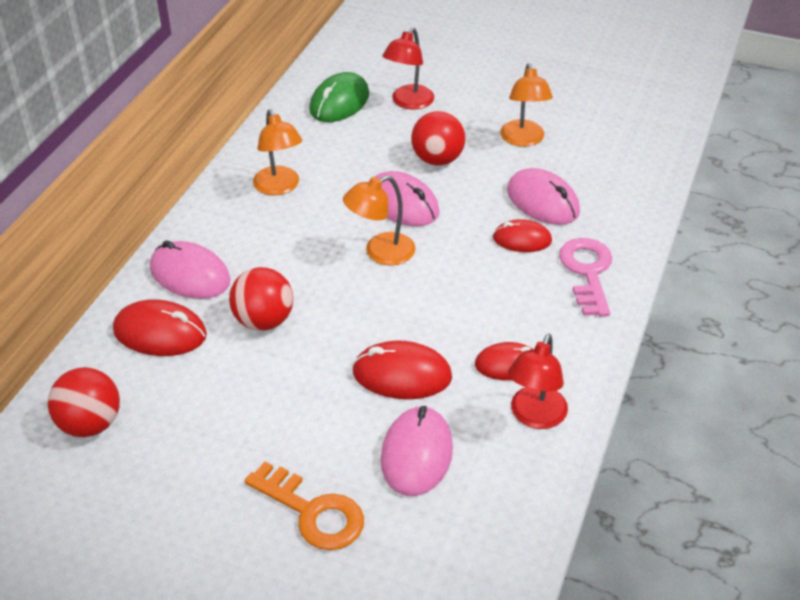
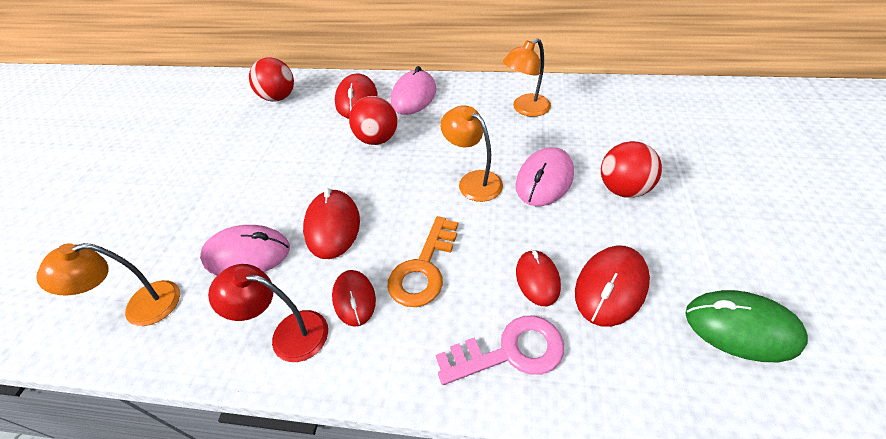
camera: 80 degrees right, 5 degrees up
orange key [245,461,364,550] -> orange key moved to [388,216,458,307]
green mouse [309,72,369,122] -> green mouse moved to [685,290,808,362]
red lamp [382,28,434,110] -> none
orange lamp [500,63,553,147] -> orange lamp moved to [36,243,180,326]
pink mouse [507,168,580,225] -> red mouse [575,246,650,327]

